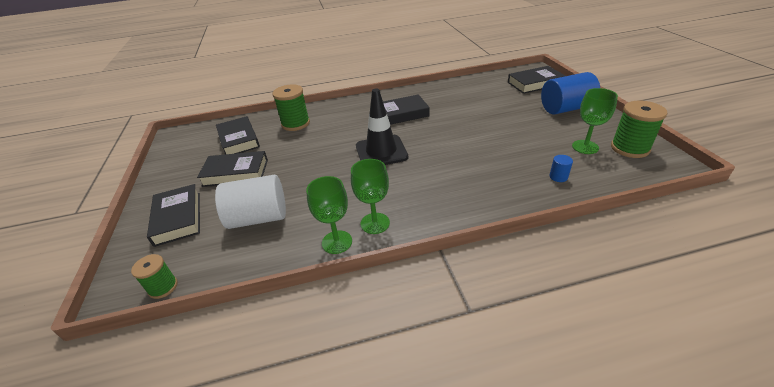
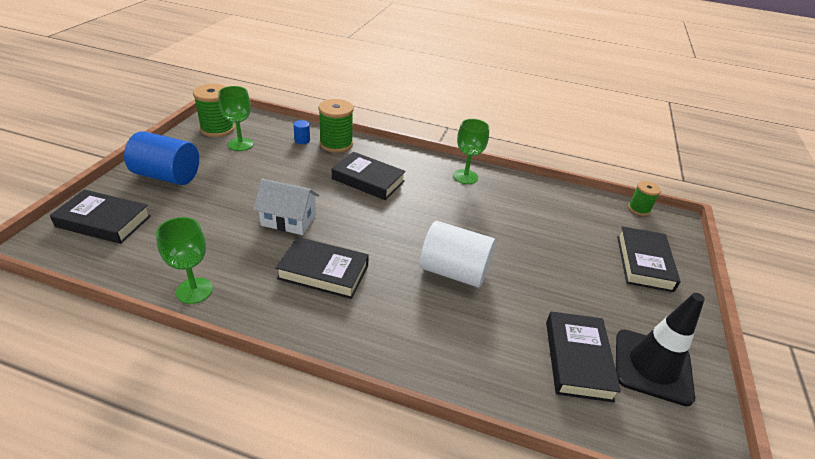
camera: 155 degrees left, 0 degrees up
black book [197,151,268,187] -> black book moved to [332,152,406,200]
white cylinder [215,175,286,229] -> white cylinder moved to [420,221,495,288]
green spool [272,84,310,131] -> green spool moved to [318,99,354,153]
green goblet [306,176,352,254] -> green goblet moved to [156,217,213,304]
black traffic cone [356,89,409,165] -> black traffic cone moved to [616,293,705,406]
none -> white house [253,179,319,235]

